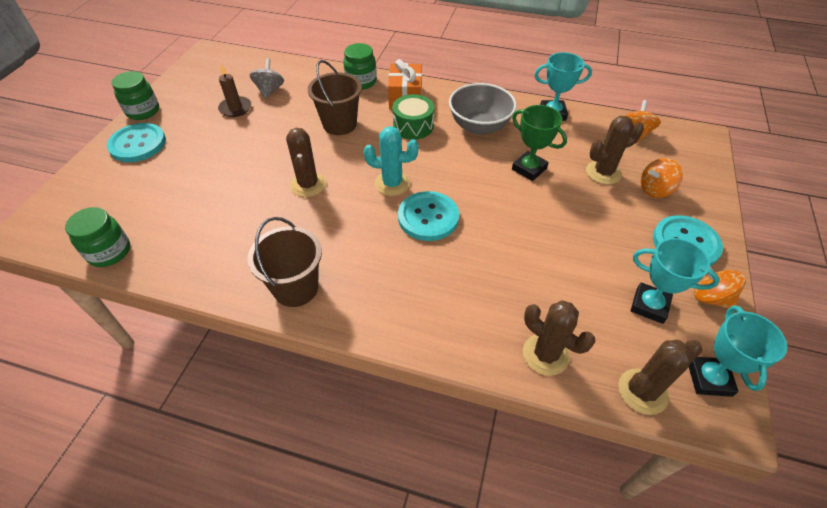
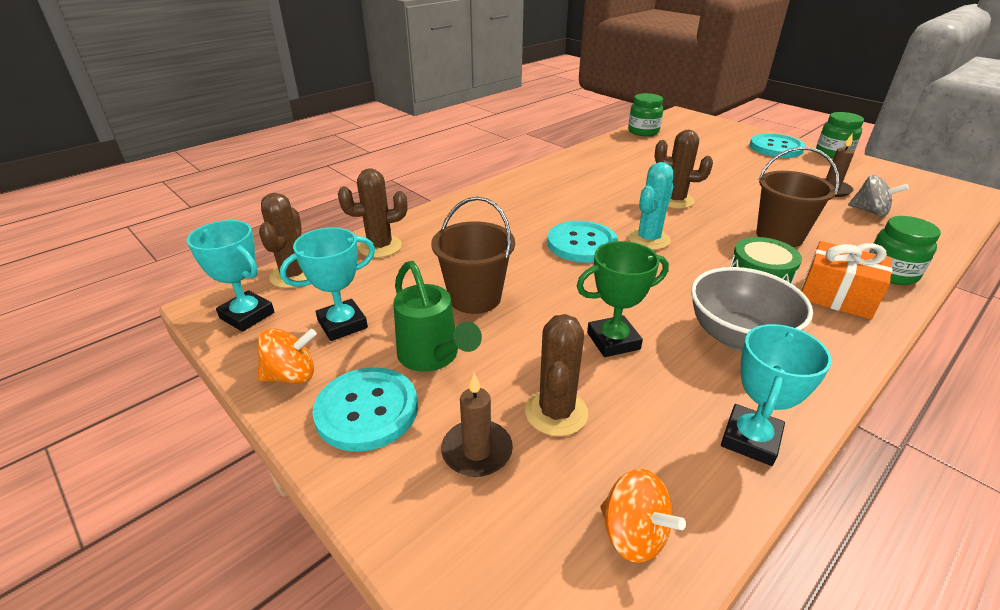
camera: 120 degrees right, 15 degrees down
brown bucket [248,217,322,307] -> brown bucket moved to [431,197,515,314]
orange spinning top [641,158,683,198] -> brown candle [441,373,513,477]
none -> green watering can [393,261,482,372]

